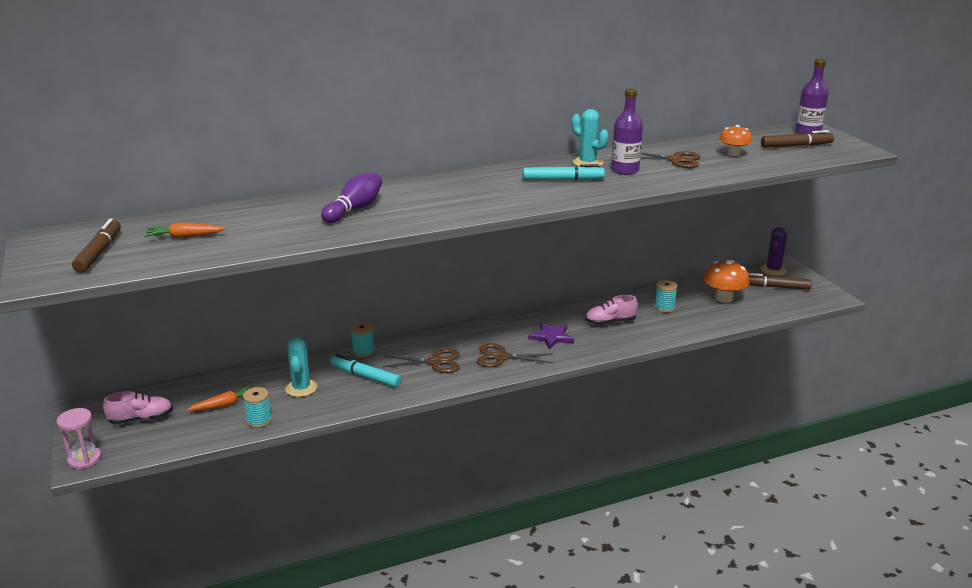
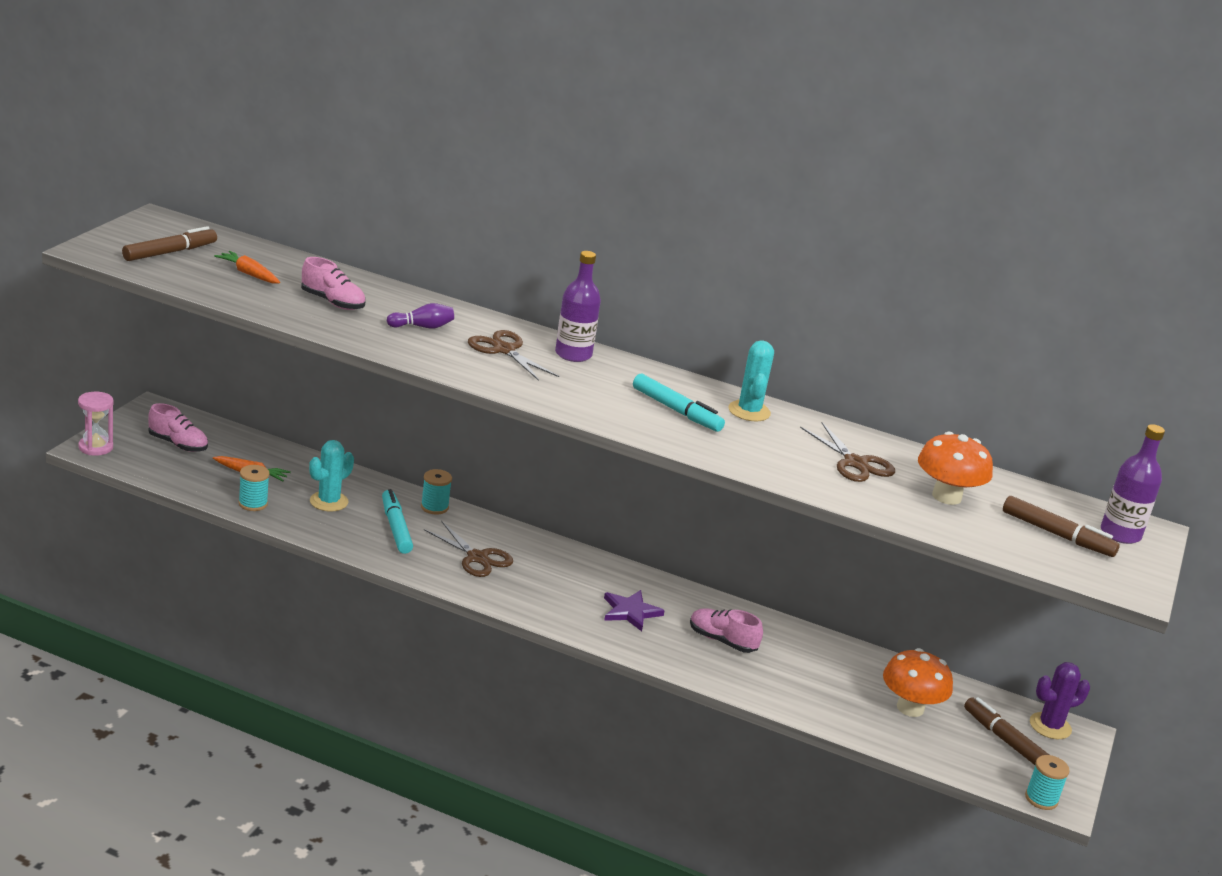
camera: 40 degrees right, 0 degrees up
purple bowling pin [321,173,382,223] -> purple bowling pin [387,303,454,329], size x0.65
brown scissors [477,343,553,367] -> brown scissors moved to [468,330,559,381]
purple bottle [611,88,643,175] -> purple bottle moved to [555,251,601,362]
turquoise spool [654,280,677,313] -> turquoise spool moved to [1025,755,1070,810]
orange mushroom [719,125,752,156] -> orange mushroom [918,432,993,505], size x1.52
none -> pink shoe [301,257,366,310]

